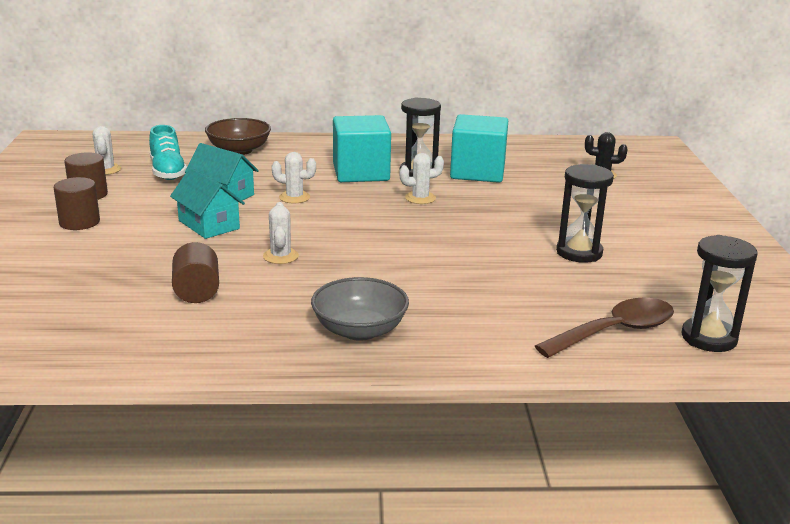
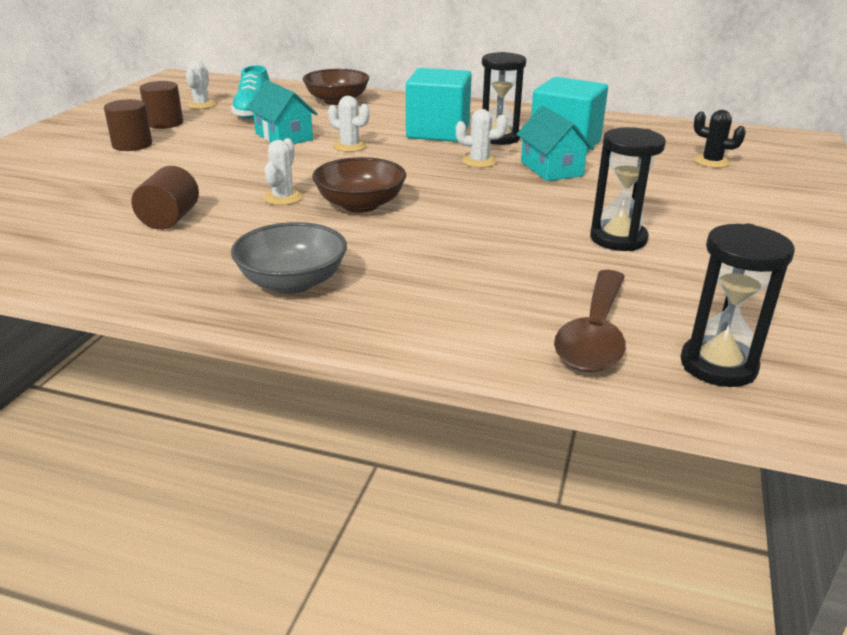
camera: 20 degrees right, 5 degrees up
turquoise house [170,167,245,239] -> turquoise house moved to [516,106,594,181]
brown spoon [535,297,674,358] -> brown spoon turned 120 degrees clockwise [554,270,626,372]
none -> brown bowl [312,157,406,213]

